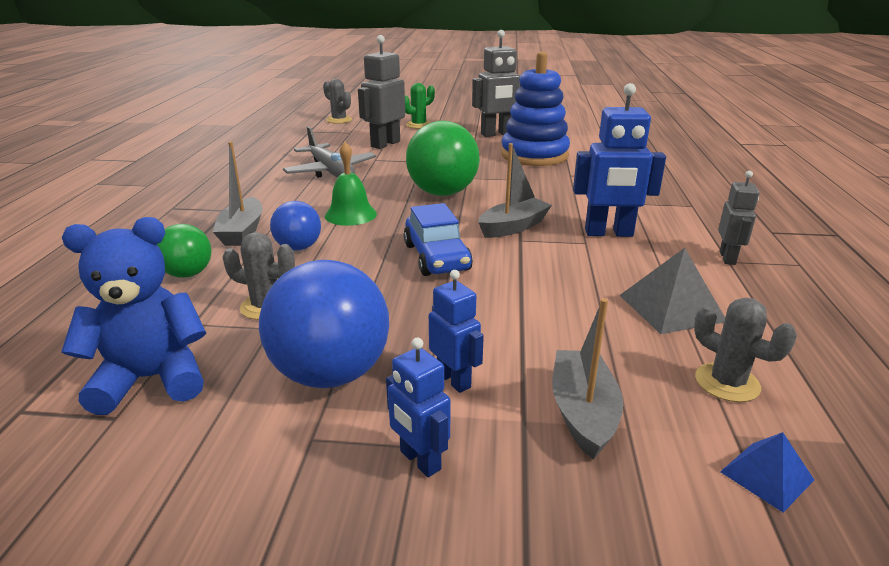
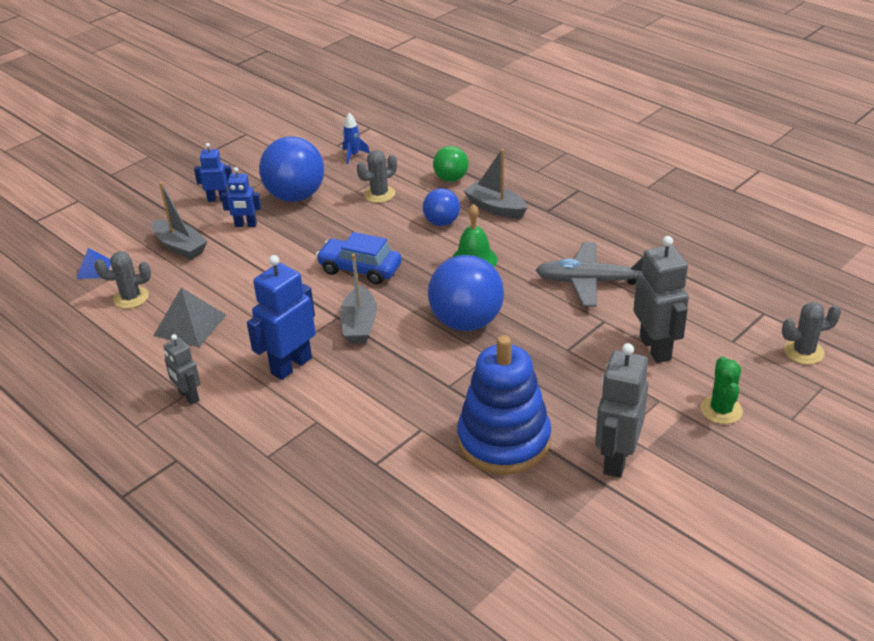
camera: 130 degrees right, 10 degrees up
blue teddy bear [61,217,206,415] -> blue rocket [343,113,370,164]
green ball [406,121,480,196] -> blue ball [428,255,504,331]

